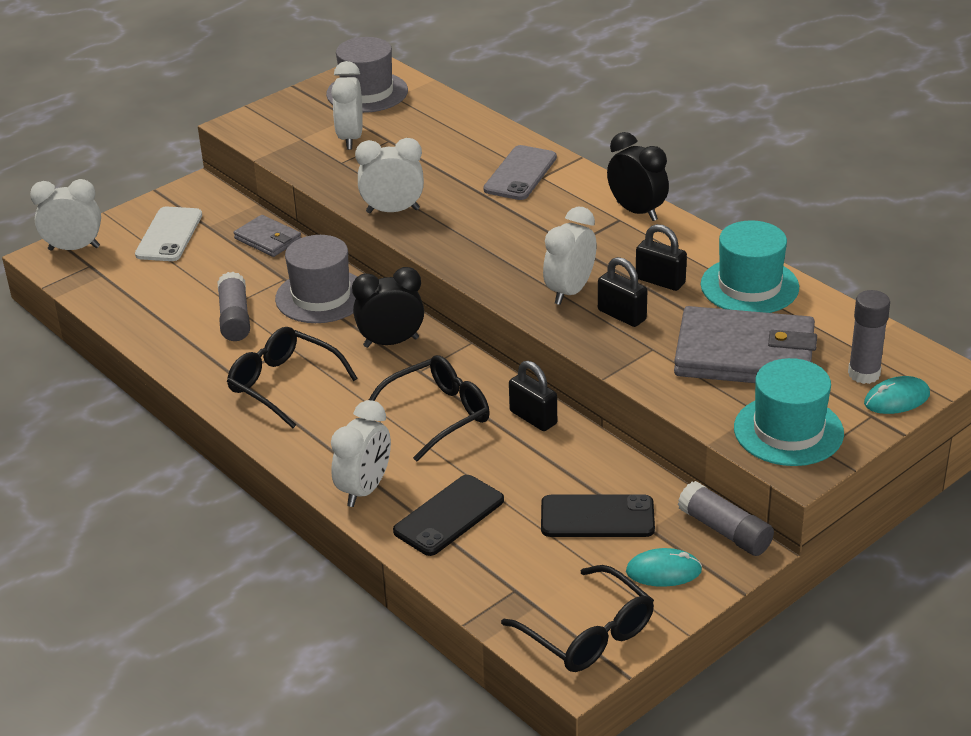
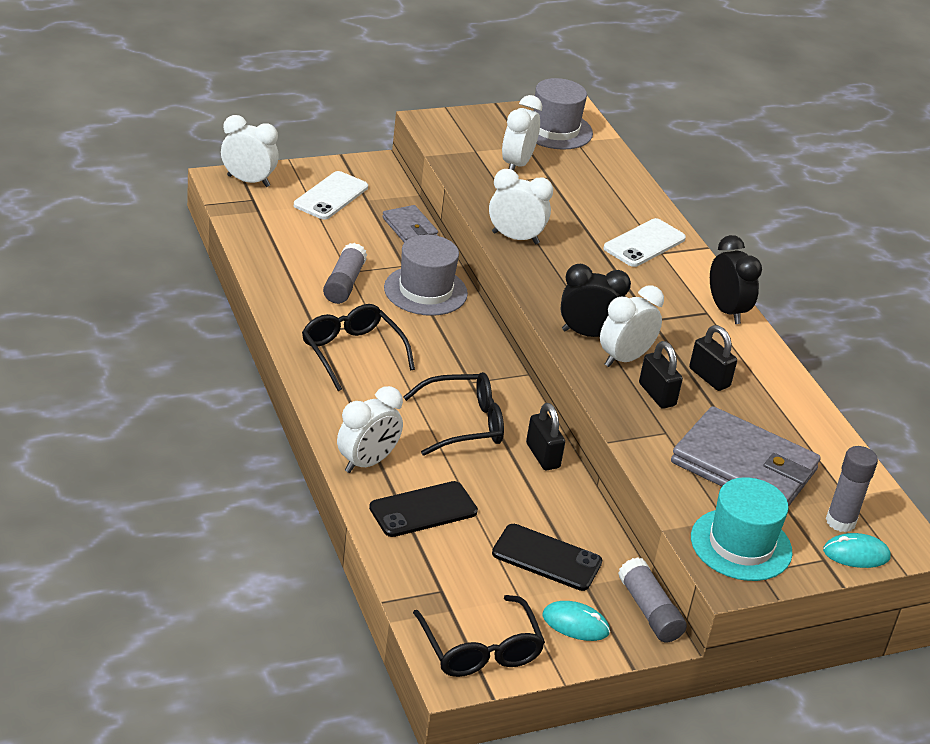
camera: 15 degrees right, 0 degrees up
black clock [352,267,424,348] -> black clock moved to [561,264,631,337]
grey phone [483,145,557,200] -> white phone [603,218,686,267]
turquoise hat [701,220,799,313] -> none

